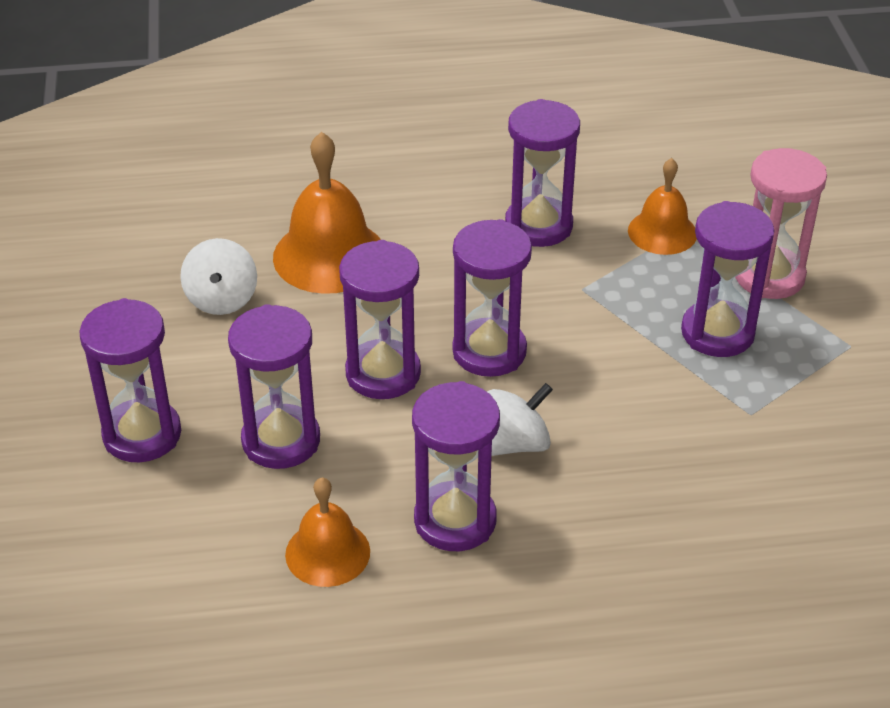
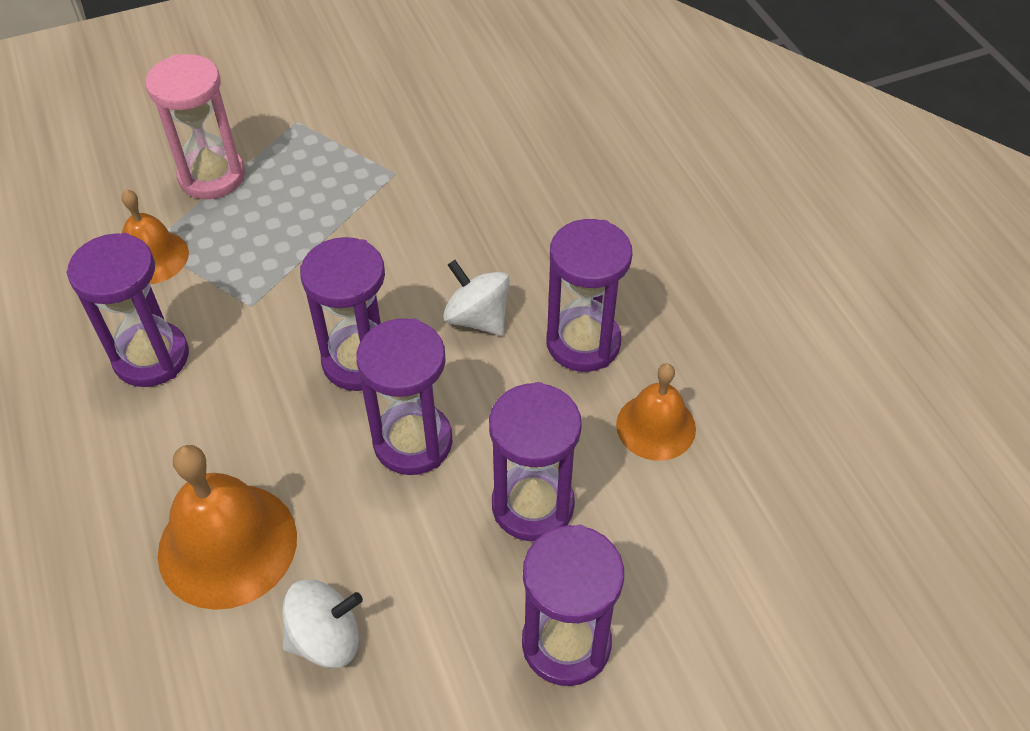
camera: 105 degrees left, 10 degrees up
purple hourglass [681,201,774,357] -> none

